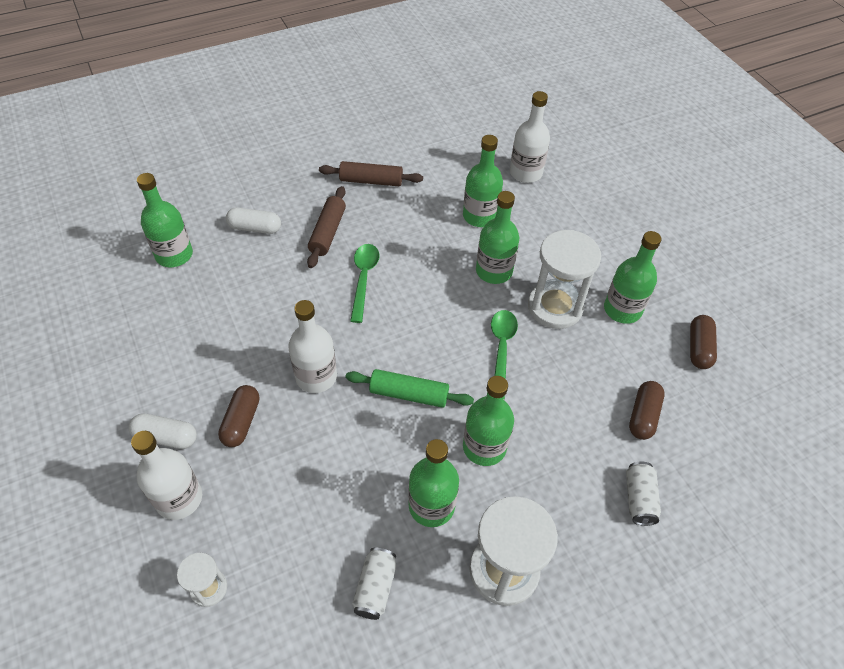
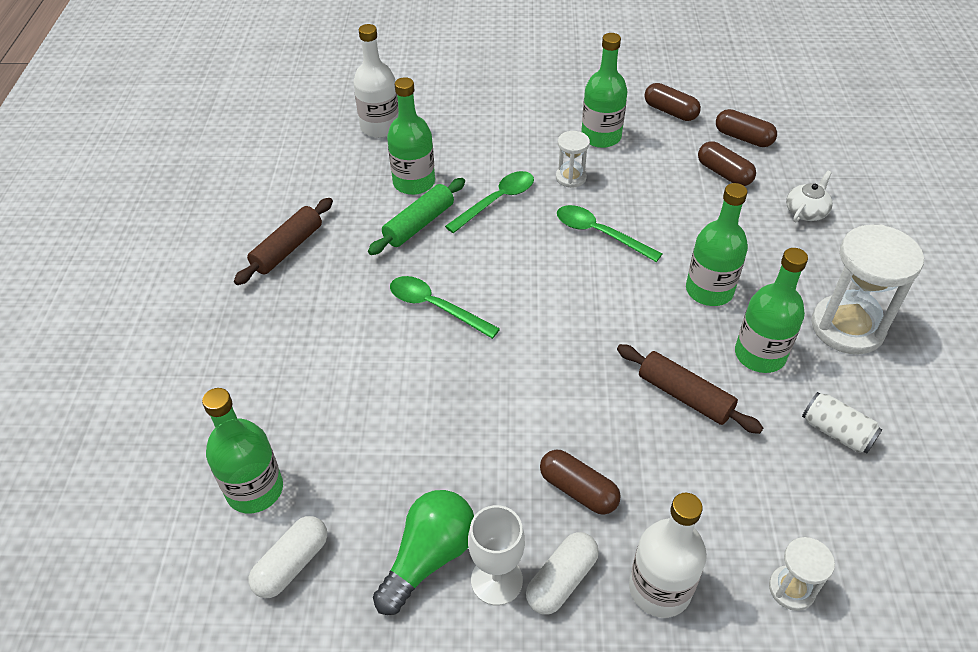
camera: 60 degrees left, 5 degrees down
white capsule [226,208,281,234] -> white capsule moved to [249,516,327,598]
white bottle [288,300,337,393] -> none
brown rolling pin [307,186,346,268] -> brown rolling pin moved to [617,344,763,434]
green rolling pin [345,369,474,408] -> green rolling pin moved to [368,178,465,255]
green bottle [476,191,519,284] -> green spoon [445,171,534,233]
white hourglass [528,230,601,329] -> white hourglass [556,131,590,188], size x0.51
white can [626,462,661,526] -> white teapot [786,171,833,222]
none -> green light bulb [373,490,474,615]
none -> white goblet [468,505,525,606]
none -> brown capsule [716,109,777,147]

